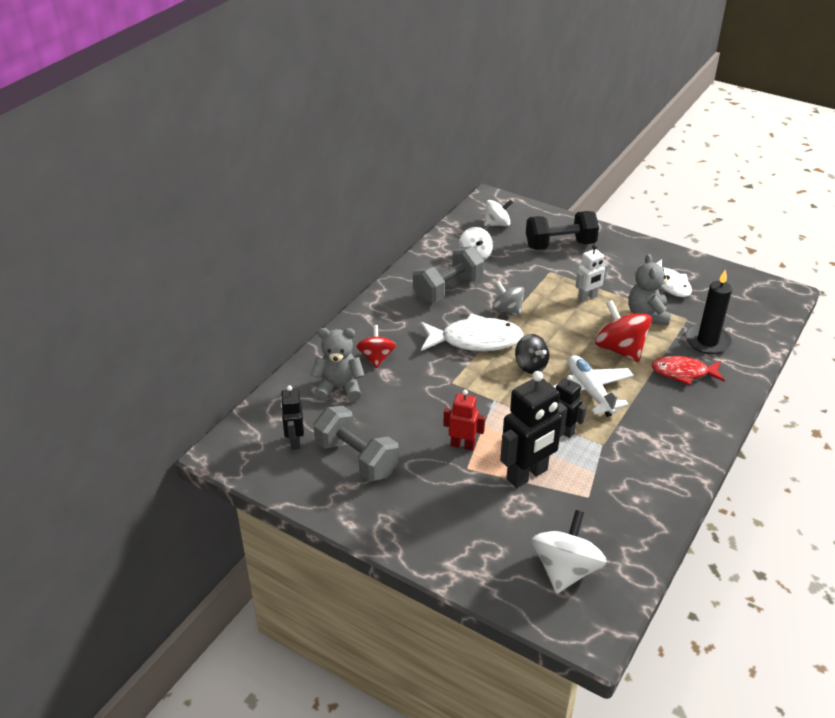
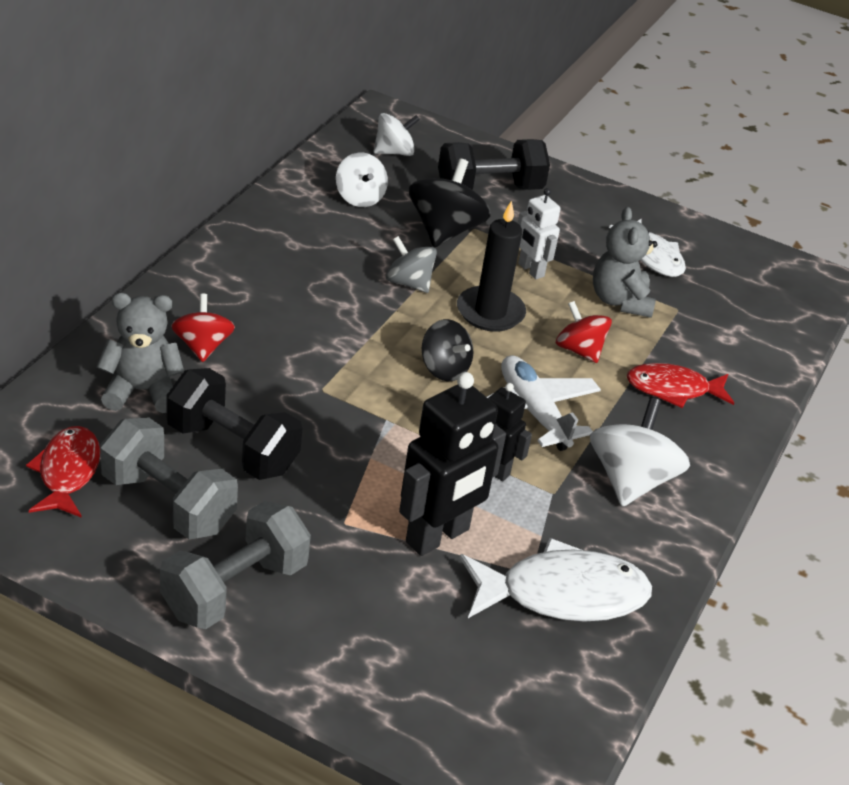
camera: 10 degrees left, 0 degrees up
black robot [281,385,304,450] -> red fish [26,426,100,518]
grey dumbbell [413,246,484,303] -> grey dumbbell moved to [160,501,311,629]
white fish [421,313,524,351] -> white fish moved to [460,538,652,622]
red robot [443,390,485,451] -> none
white spinning top [531,510,607,594] -> white spinning top moved to [590,398,690,507]
white robot [575,245,608,302] -> white robot turned 90 degrees clockwise [518,188,561,279]
red spinning top [595,300,652,362] -> red spinning top [556,301,612,363], size x0.65
black candle [685,269,732,355] -> black candle moved to [457,201,526,332]
none -> black dumbbell [166,368,302,480]
none -> black spinning top [409,159,491,247]

